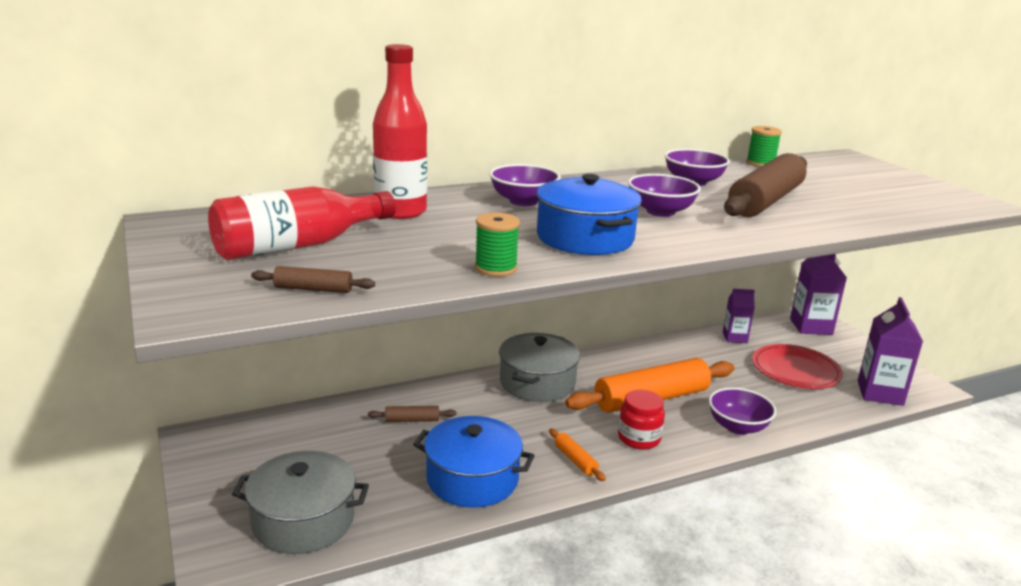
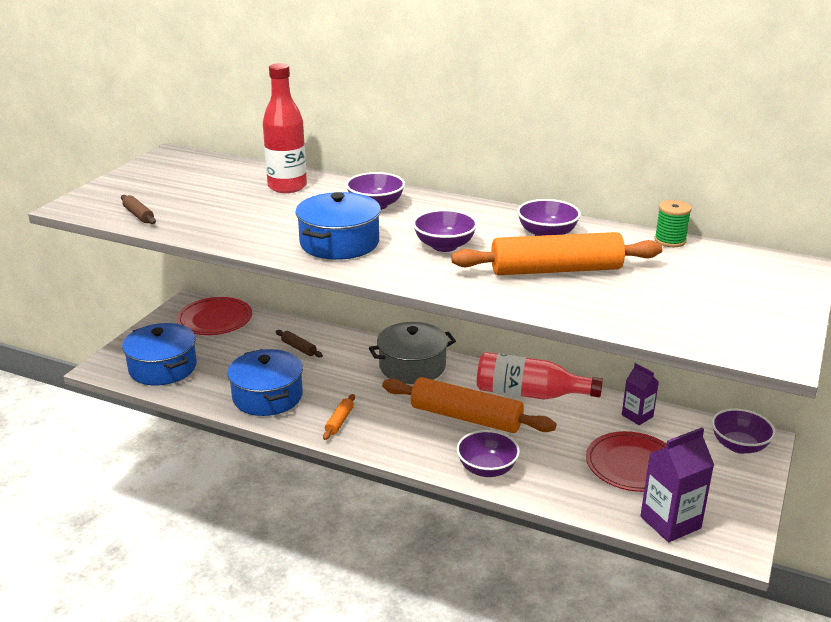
camera: 50 degrees right, 5 degrees up
red bottle [208,186,396,260] -> red bottle moved to [477,352,603,400]
grey pot [232,451,369,554] -> blue pot [122,323,197,385]
green spool [475,213,520,277] -> none
red jar [618,390,665,450] -> none
brown rolling pin [724,153,807,217] -> orange rolling pin [451,232,663,275]
purple carton [790,254,847,335] -> purple bowl [712,409,775,454]
none -> red plate [176,297,252,335]

